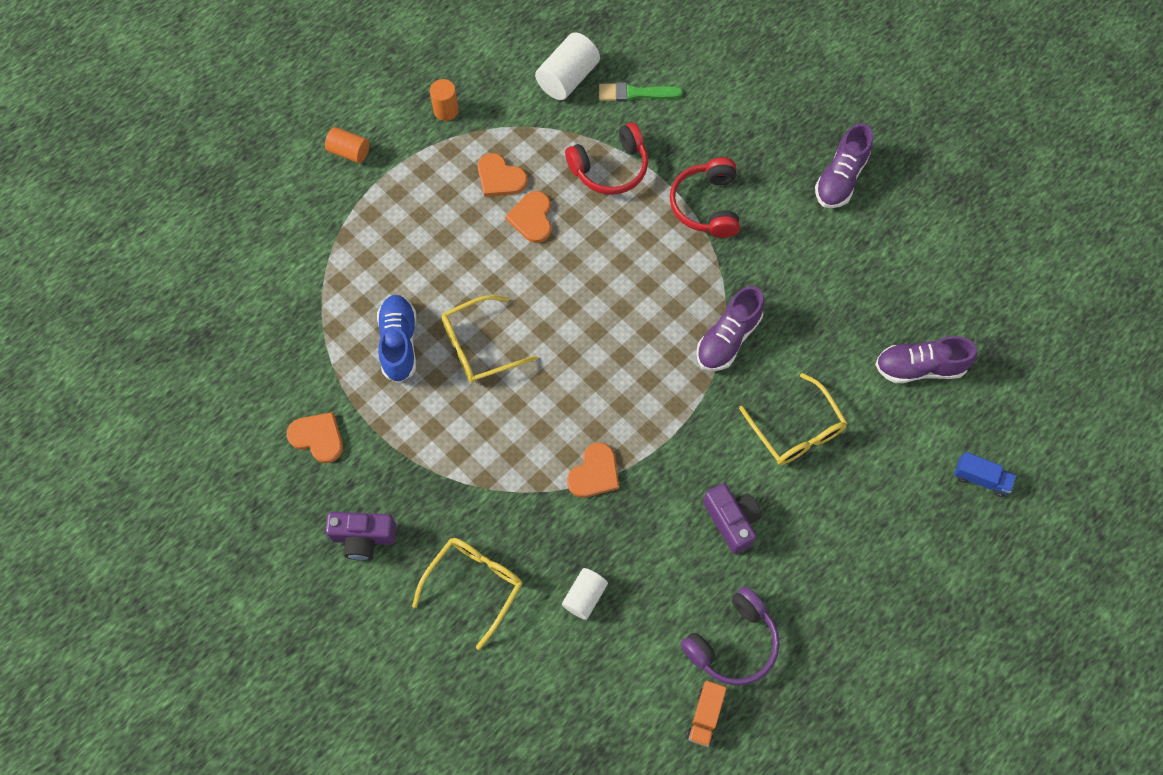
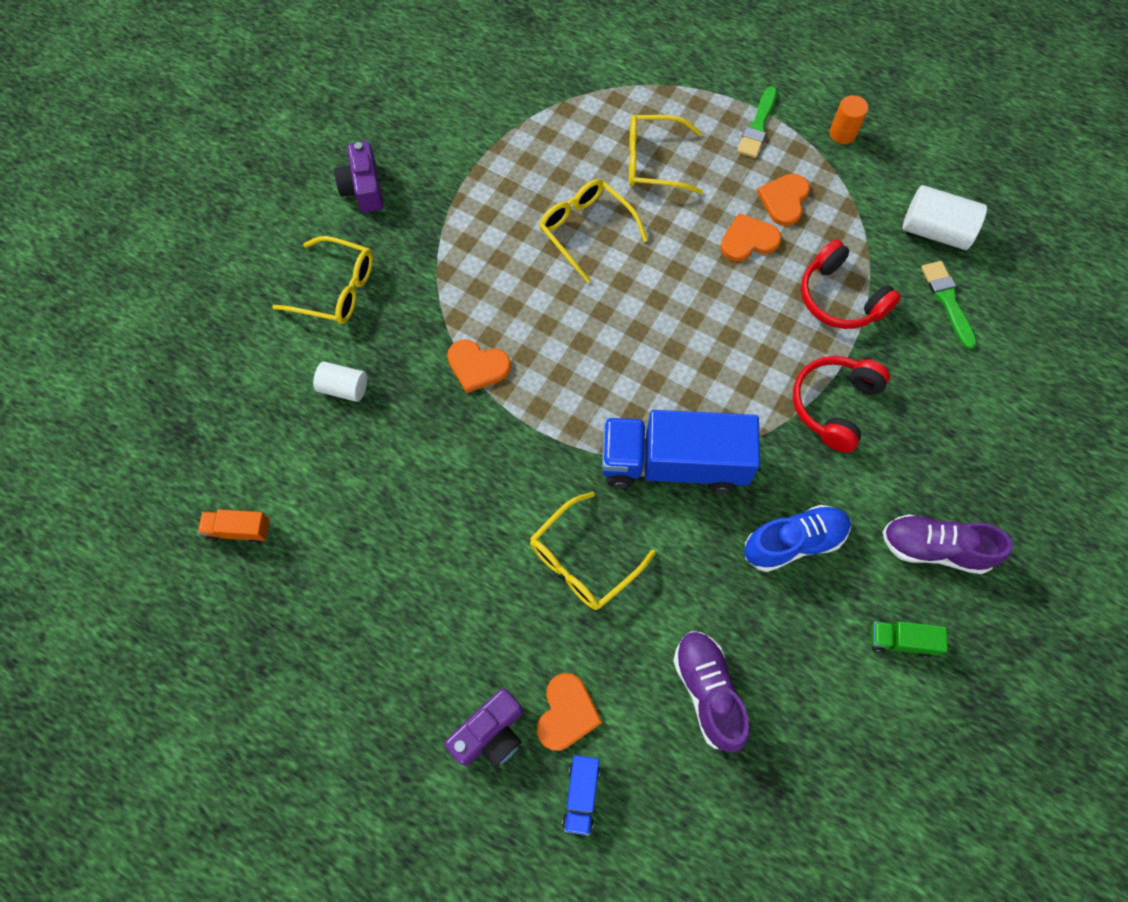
camera: 75 degrees right, 0 degrees up
orange heart [287,412,343,463] -> orange heart moved to [537,673,602,751]
orange cylinder [325,127,369,163] -> none
blue shoe [377,295,416,383] -> blue shoe moved to [744,505,851,572]
red headphones [670,157,740,238] -> red headphones turned 45 degrees counterclockwise [793,356,890,453]
purple headphones [681,587,780,685] -> none
purple shoe [696,286,764,371] -> blue truck [602,410,760,494]
purple camera [703,483,761,554] -> purple camera moved to [444,688,523,768]
none -> yellow glasses [629,115,703,194]
none -> green brush [737,86,777,158]
none -> green truck [871,621,948,658]

